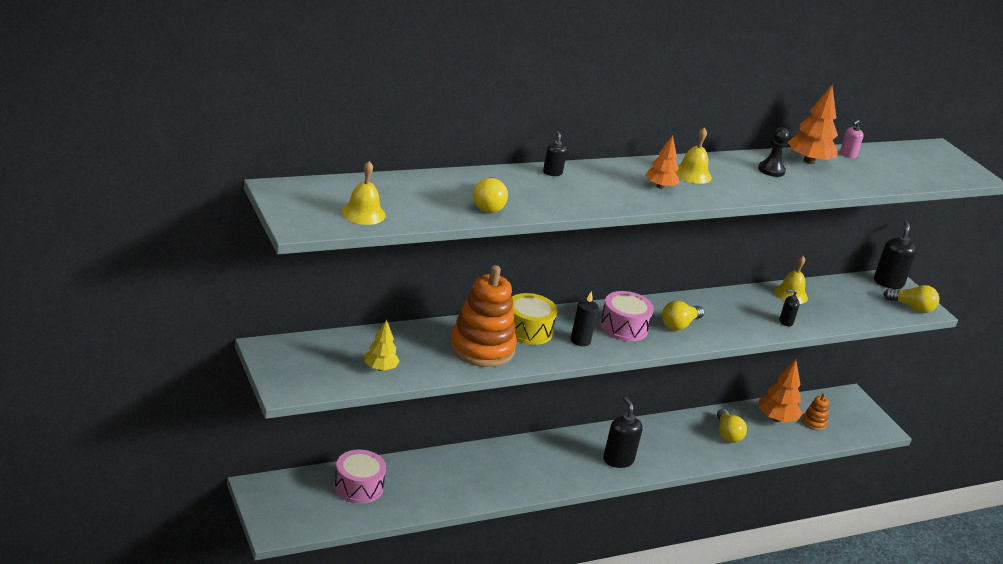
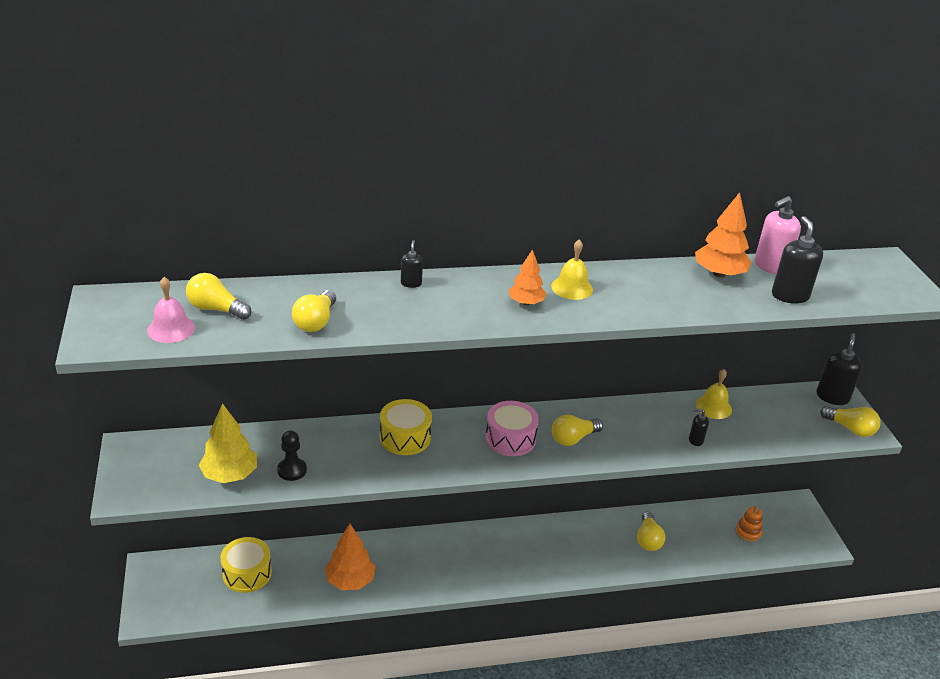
camera: 15 degrees right, 5 degrees up
pink drum [334,449,386,504] -> yellow drum [220,537,272,593]
yellow bell [341,161,386,225] -> pink bell [147,277,195,343]
yellow tree [364,320,400,371] -> yellow tree [199,403,257,483], size x1.57
orange stacking toy [450,265,517,367] -> none
black candle [571,291,599,346] -> none
black soap dispenser [603,397,643,468] -> black soap dispenser moved to [772,216,823,304]
black pawn [758,127,790,177] -> black pawn moved to [277,431,307,481]
orange tree [759,359,803,422] -> orange tree moved to [325,524,376,590]
pink soap dispenser [840,120,864,158] -> pink soap dispenser [755,196,801,274], size x1.87
none -> yellow light bulb [186,273,251,320]

